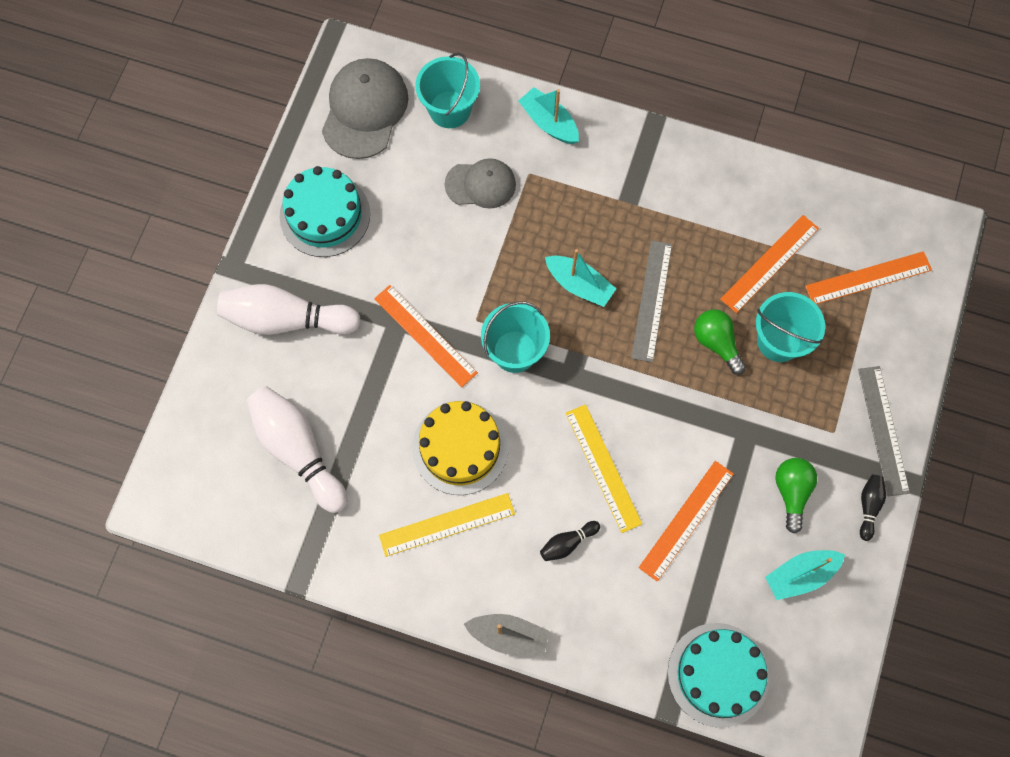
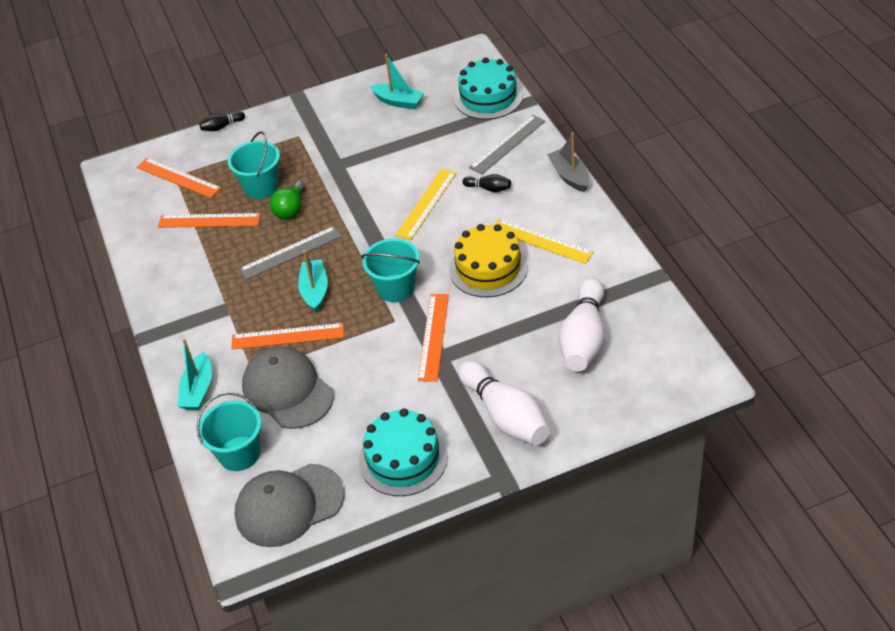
camera: 125 degrees left, 25 degrees down
grey cap [445,158,516,209] -> grey cap [242,347,334,429], size x1.56
orange ruler [639,461,734,582] -> orange ruler moved to [231,323,344,349]
green light bulb [775,458,817,534] -> none
grey ruler [858,366,910,497] -> grey ruler moved to [469,115,546,175]
black bowling pin [860,475,886,541] -> black bowling pin moved to [199,112,245,131]

